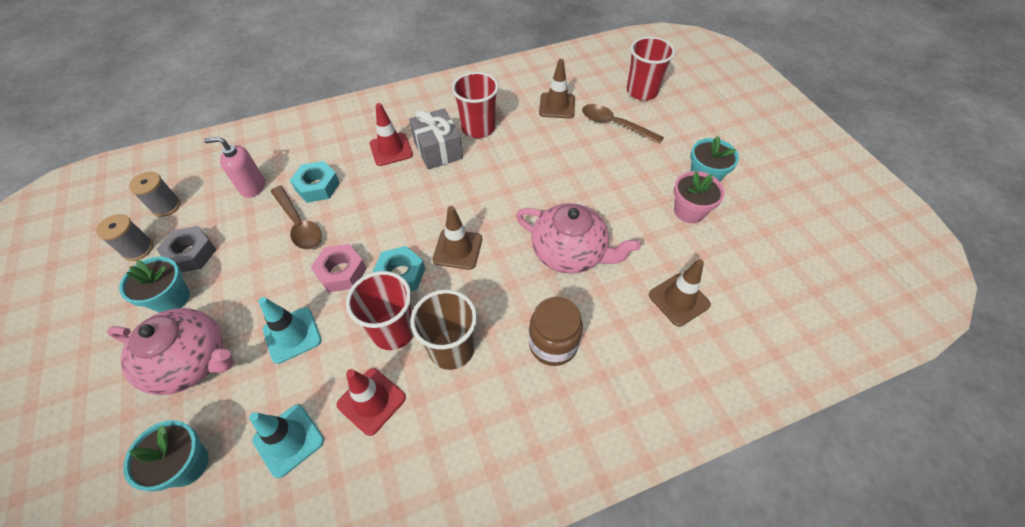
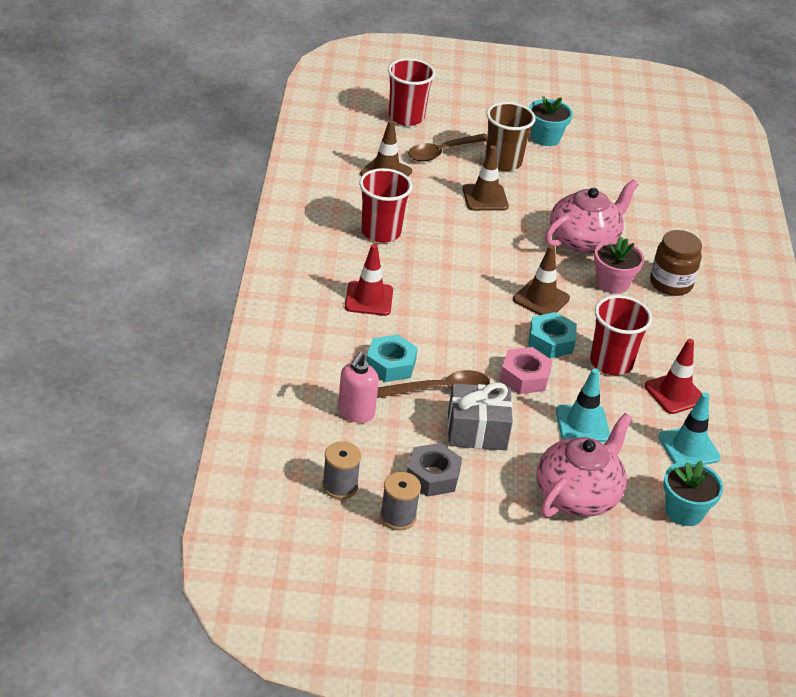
camera: 70 degrees left, 15 degrees down
turquoise flower pot [119,257,190,313] -> none
grey gift [409,108,463,170] -> grey gift moved to [448,382,513,450]
brown cup [410,290,477,370] -> brown cup moved to [485,102,536,171]
brown traffic cone [649,259,711,327] -> brown traffic cone moved to [462,145,509,211]
pink flower pot [674,171,725,223] -> pink flower pot moved to [594,237,644,294]

